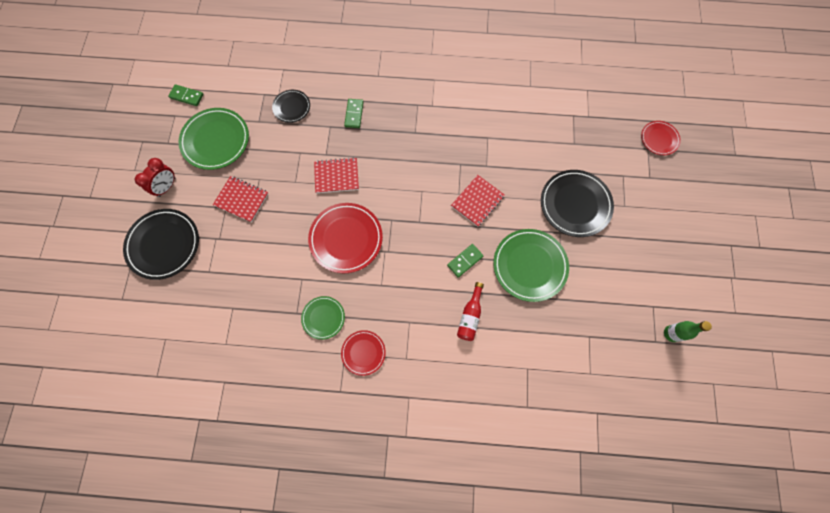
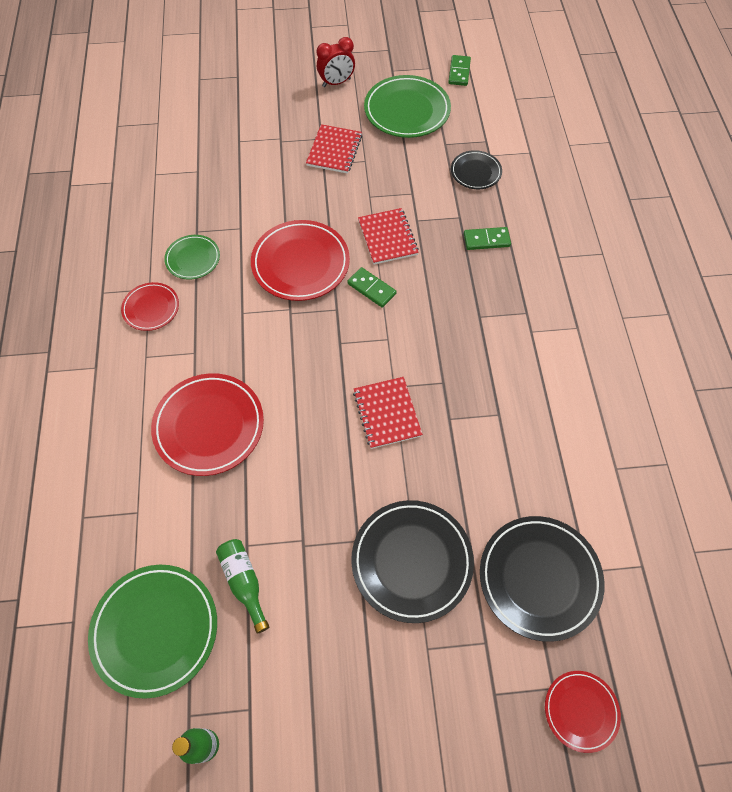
camera: 80 degrees right, 10 degrees down
black plate [123,209,199,280] -> black plate moved to [480,516,605,642]
red clock [135,158,175,197] -> red clock turned 45 degrees counterclockwise [317,37,355,87]
green domino [447,244,484,278] -> green domino moved to [347,267,397,308]
red notebook [451,175,505,227] -> red notebook turned 45 degrees clockwise [353,377,423,449]
red bottle [457,282,484,341] -> red plate [151,373,264,476]
green plate [493,229,569,302] -> green plate moved to [88,565,217,699]
none -> green bottle [216,539,269,634]

